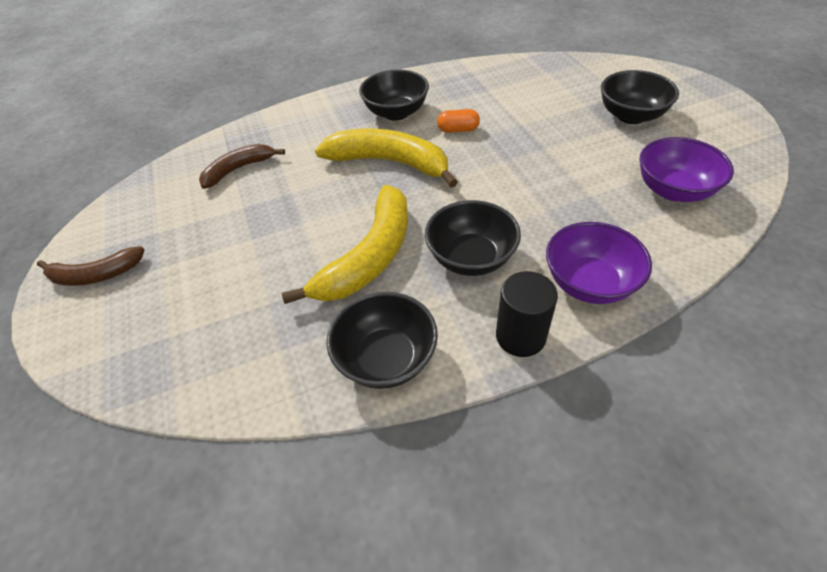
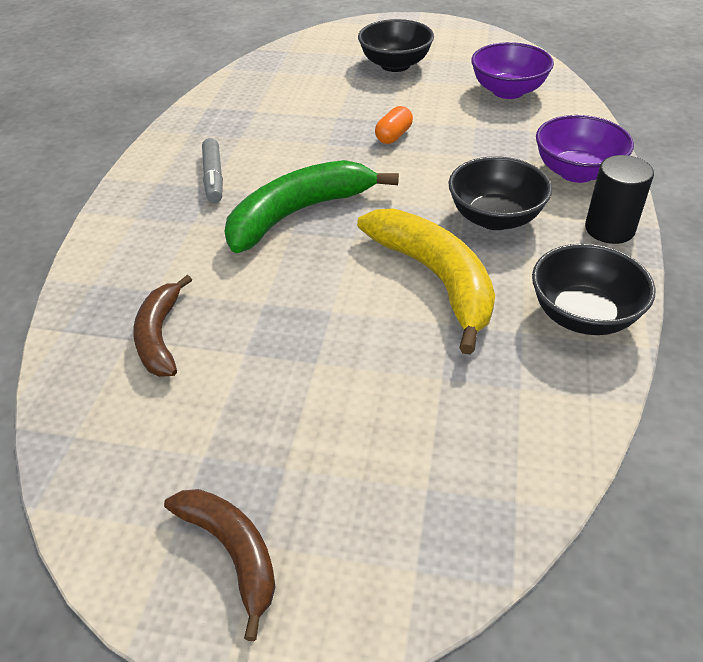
camera: 60 degrees left, 5 degrees down
brown banana [37,246,145,286] -> brown banana turned 60 degrees counterclockwise [164,489,276,641]
yellow banana [315,129,458,188] -> green banana [224,160,399,253]
black bowl [359,69,429,121] -> grey marker [202,138,223,203]
orange capsule [437,109,480,133] -> orange capsule moved to [375,106,413,144]

